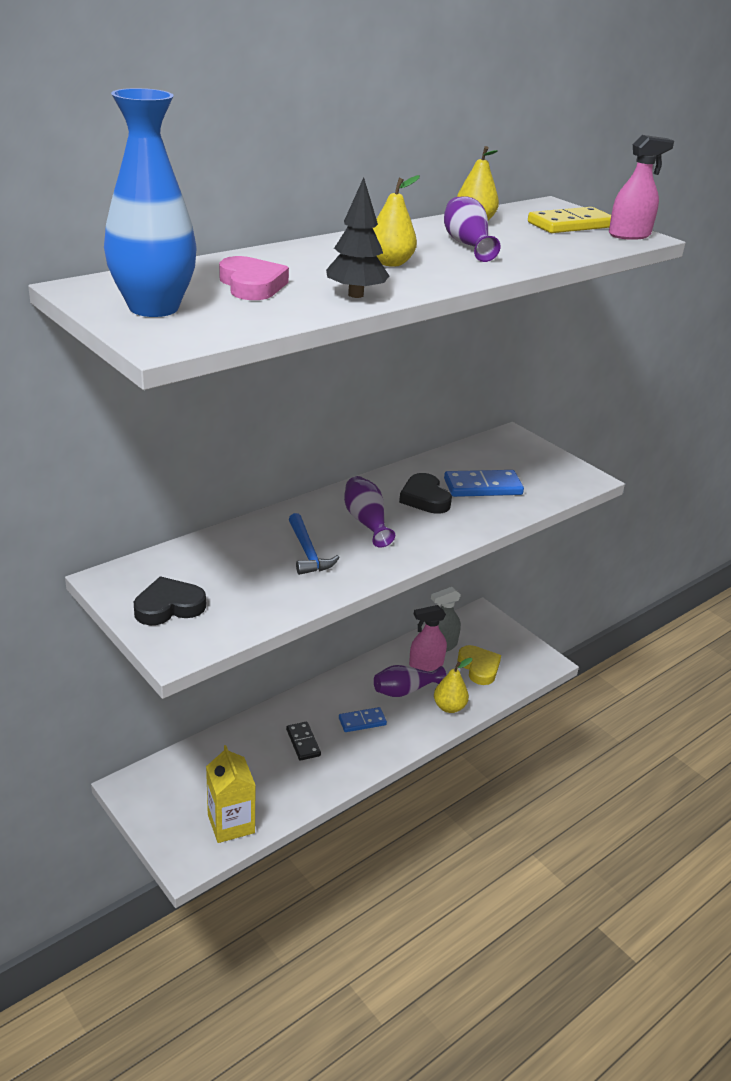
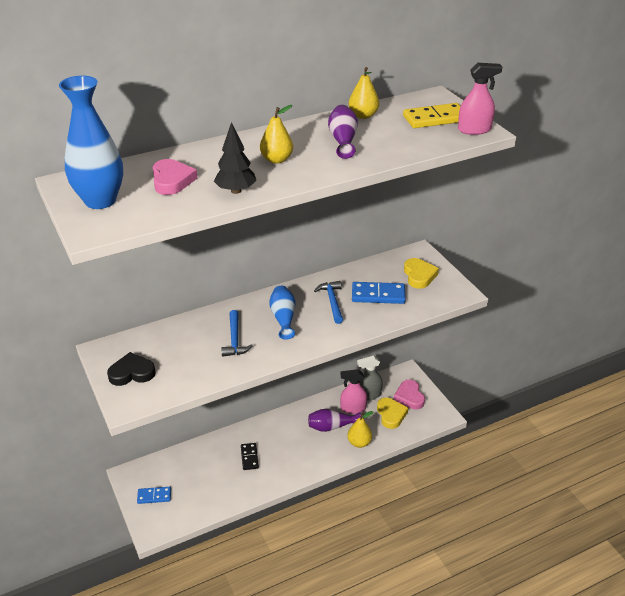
camera: 15 degrees right, 5 degrees up
yellow carton [206,745,256,843] -> none
blue domino [339,707,387,732] -> blue domino moved to [137,487,171,504]
purple vase [344,476,395,547] -> blue vase [270,286,296,340]
black heart [399,473,452,514] -> blue hammer [314,281,343,324]
none -> pink heart [394,380,425,409]
none -> yellow heart [404,258,439,289]

